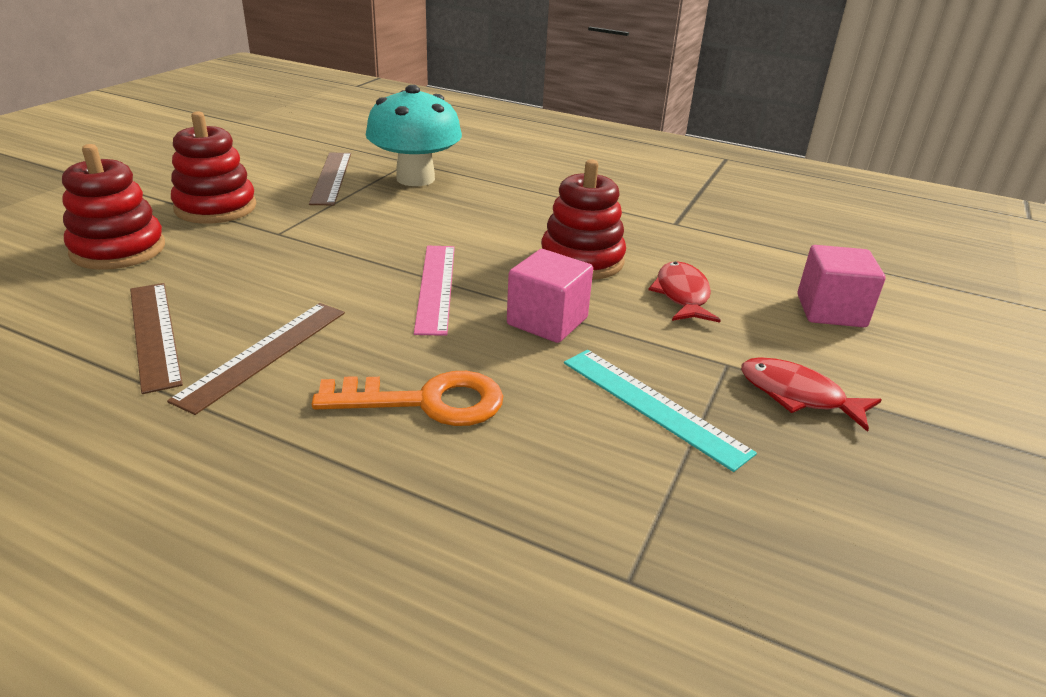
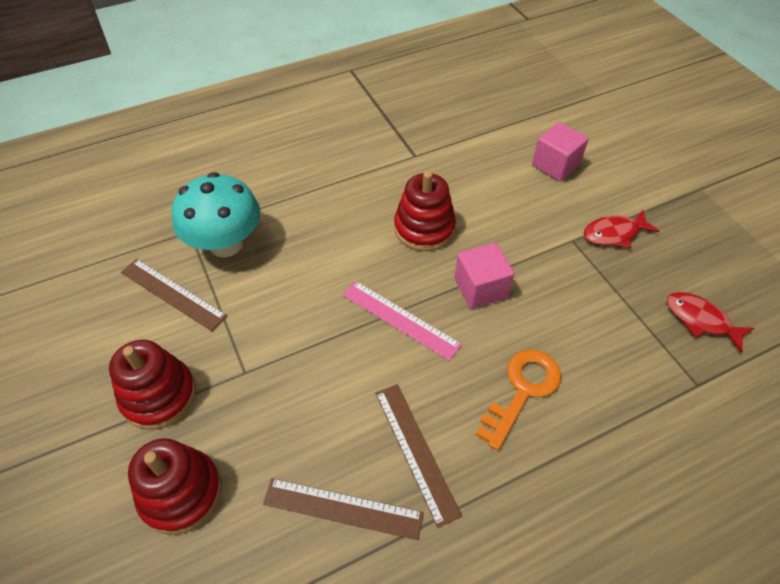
camera: 50 degrees left, 20 degrees up
turquoise ruler [564,350,757,472] -> none
red fish [648,261,721,323] -> red fish moved to [667,292,755,353]

